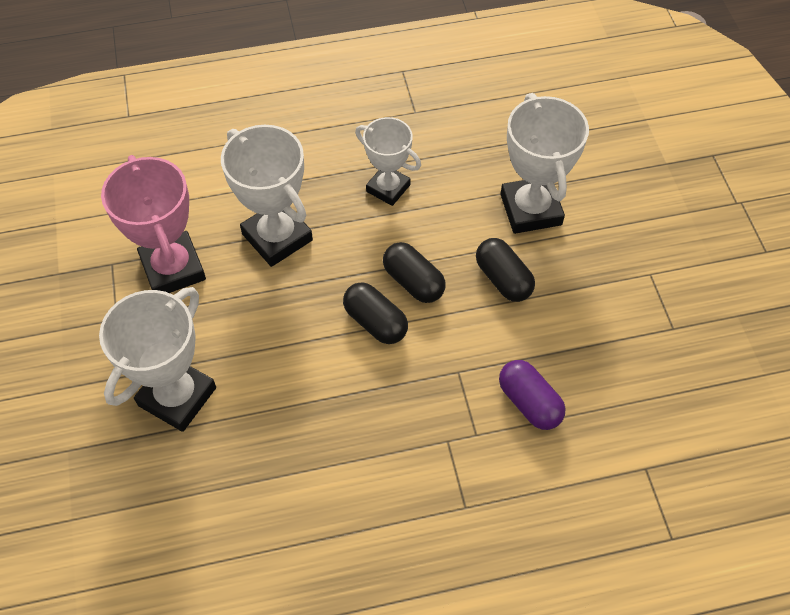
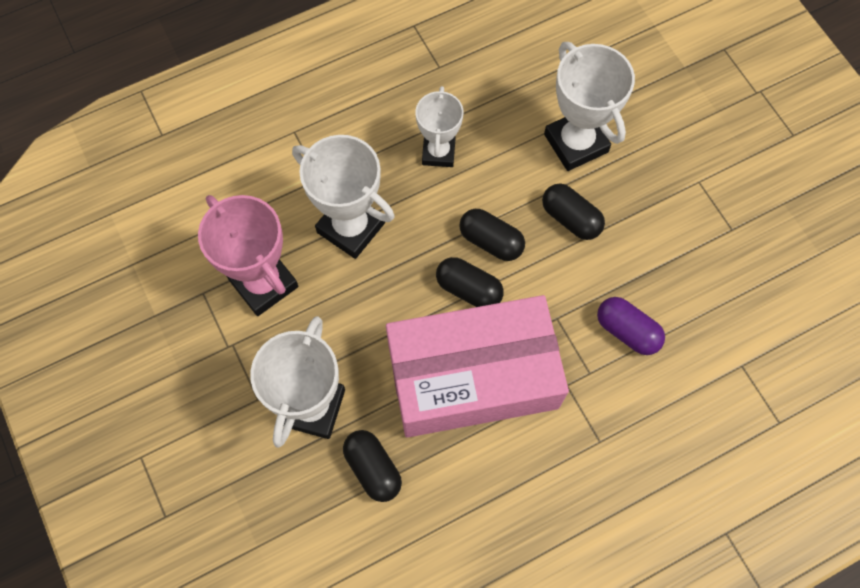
camera: 15 degrees left, 10 degrees up
white trophy [355,117,421,206] -> white trophy turned 75 degrees clockwise [415,86,464,167]
none -> black capsule [343,430,402,502]
none -> pink box [386,295,569,438]

